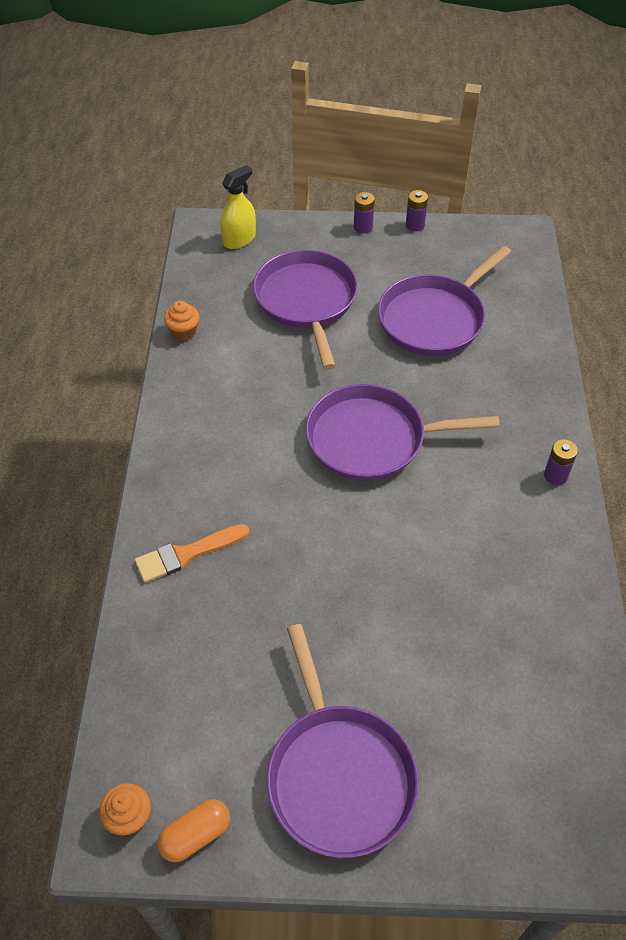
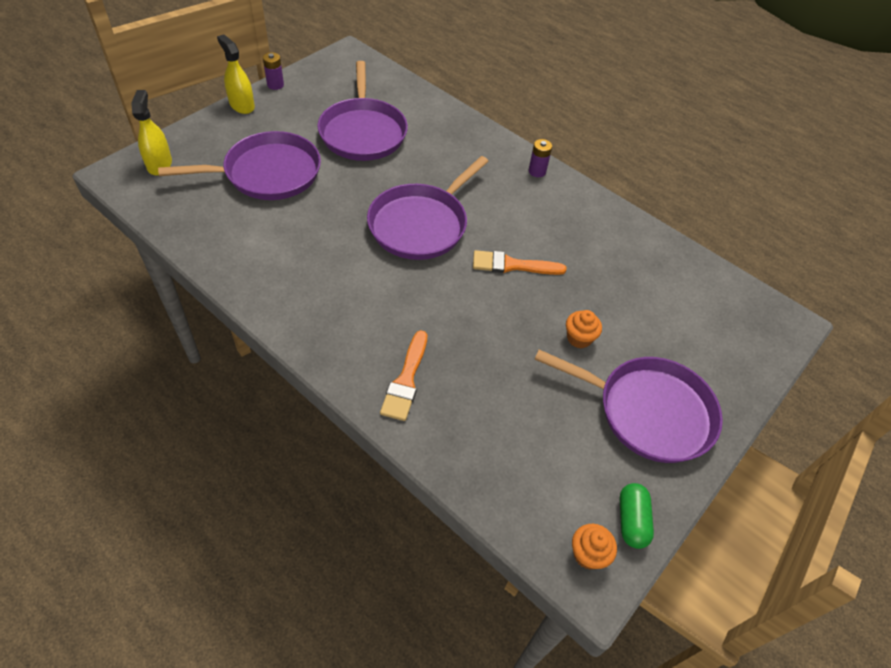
camera: 55 degrees left, 0 degrees up
orange capsule [158,799,230,862] -> green capsule [620,483,654,549]
orange cupcake [164,300,199,341] -> orange cupcake moved to [566,310,602,348]
purple pan [253,250,358,370] -> purple pan turned 135 degrees clockwise [158,131,321,200]
purple battery [354,192,375,233] -> yellow spray bottle [217,34,255,114]
none -> orange brush [473,250,566,275]

